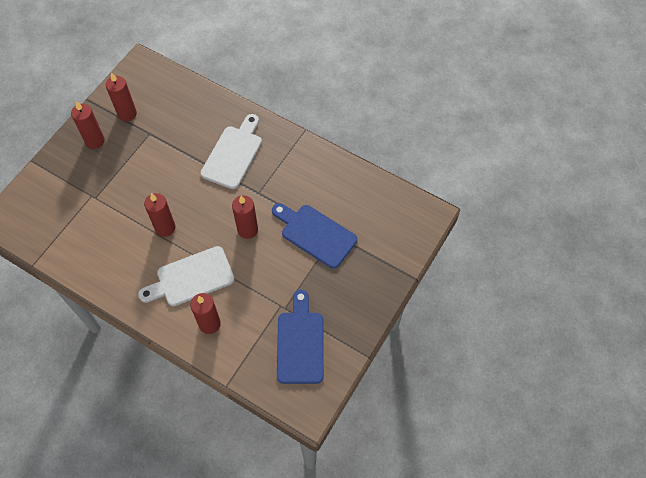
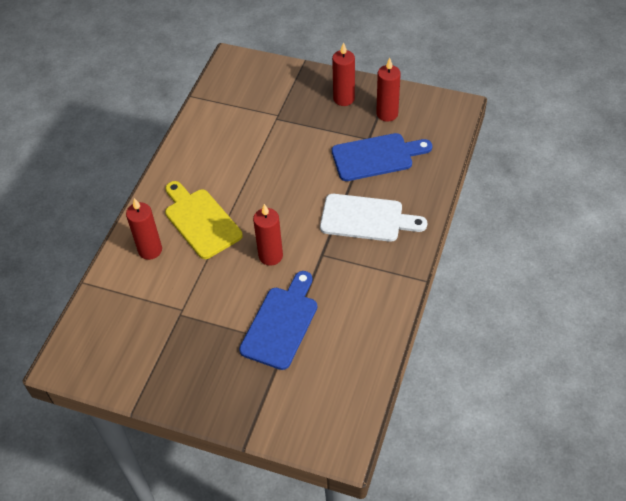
camera: 80 degrees right, 10 degrees down
white cutting board [138,246,235,306] -> yellow cutting board [165,181,243,259]
red candle [144,193,176,237] -> none
blue cutting board [277,290,324,384] -> blue cutting board moved to [332,133,432,181]

